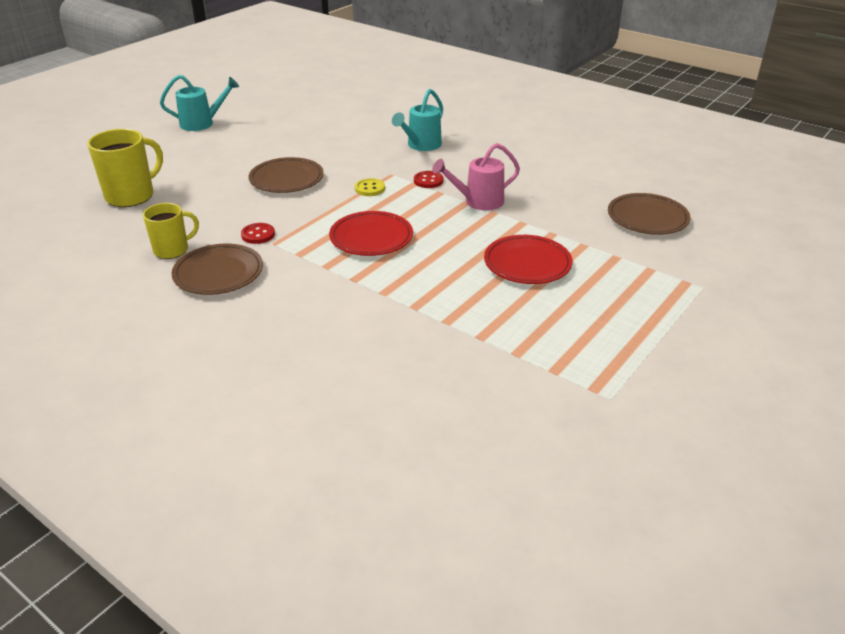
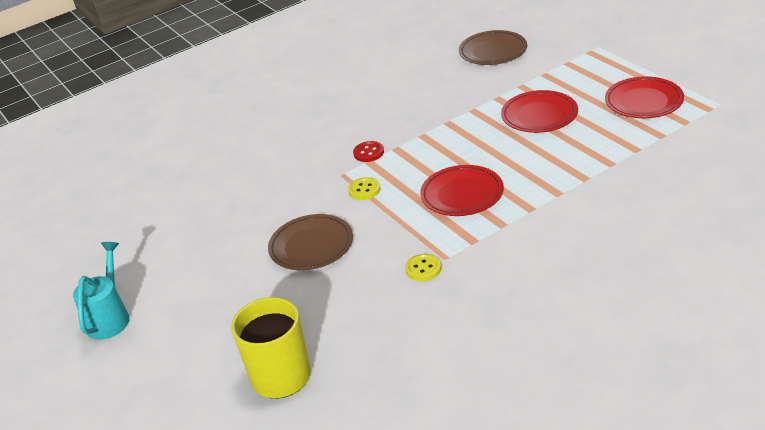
camera: 65 degrees left, 0 degrees up
yellow mug [143,203,199,259] -> none
brown plate [172,244,263,295] -> none
red button [241,223,275,244] -> yellow button [405,254,442,281]
turquoise watering can [392,89,443,151] -> none
pink watering can [432,143,520,210] -> none
none -> red plate [605,76,684,118]

